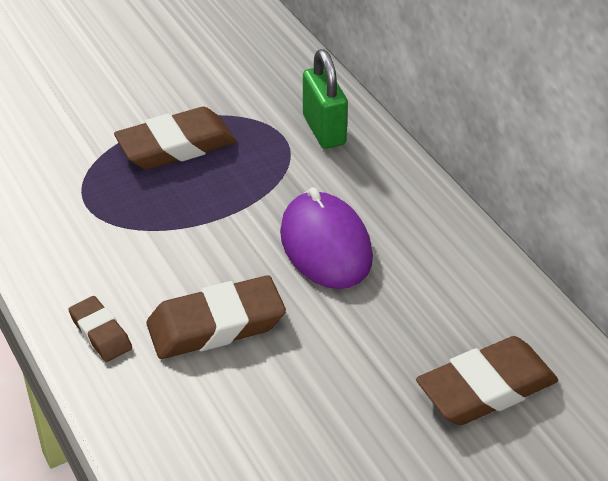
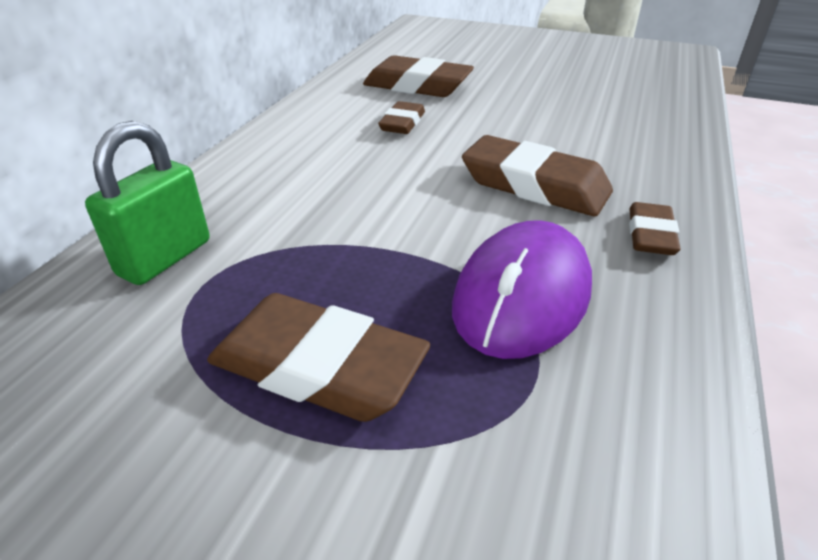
camera: 130 degrees left, 5 degrees down
purple mouse [280,187,373,289] -> purple mouse moved to [452,220,592,359]
none -> brown eraser [378,101,425,134]

